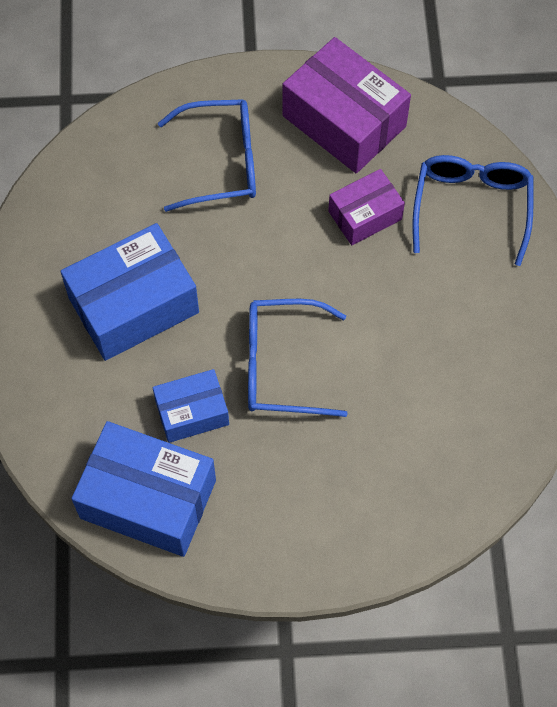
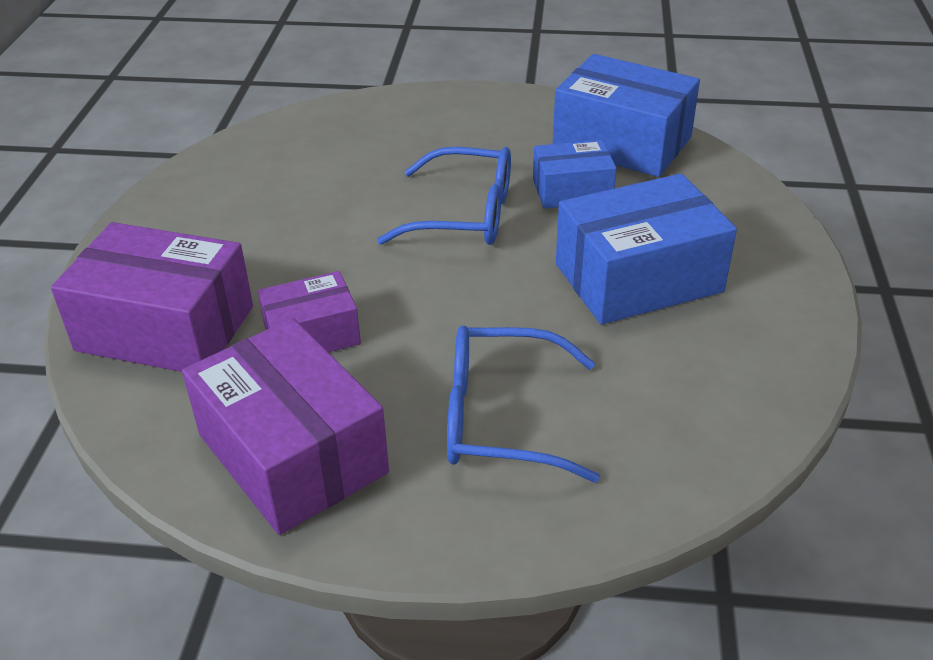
camera: 170 degrees left, 25 degrees down
blue glasses [412,155,534,266] -> purple box [51,222,253,372]

